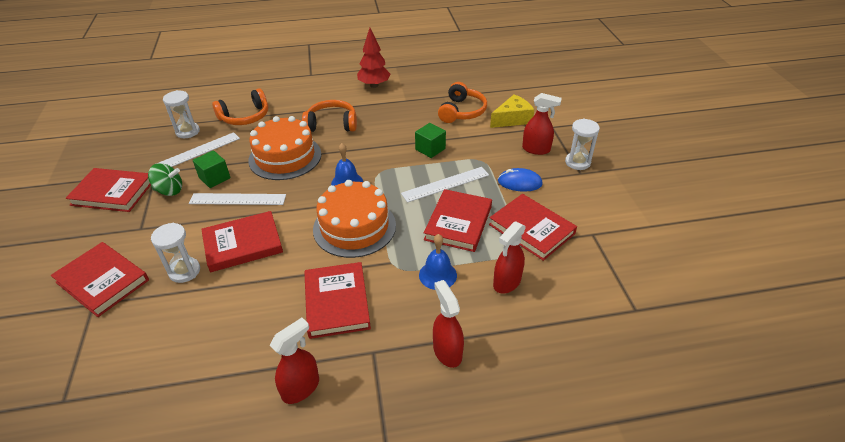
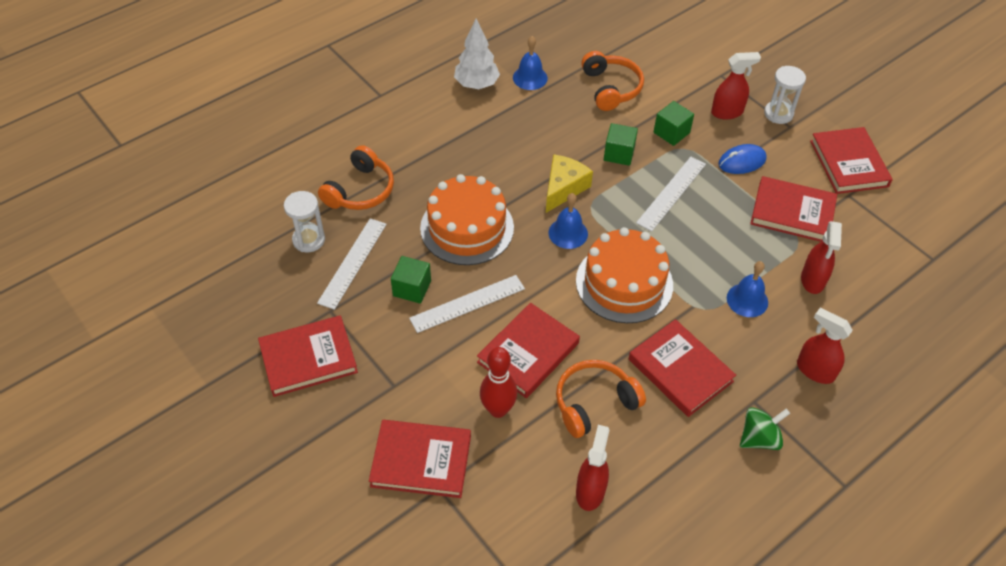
camera: 30 degrees left, 10 degrees up
green spinning top [148,163,182,196] -> green spinning top moved to [740,407,790,450]
white hourglass [151,223,200,283] -> red bowling pin [480,347,517,418]
red spray bottle [269,318,319,404] -> red spray bottle moved to [576,425,609,511]
orange headphones [302,100,357,132] -> orange headphones moved to [556,360,646,438]
red tree [357,28,391,88] -> white tree [454,18,500,89]
red book [424,189,492,252] -> red book moved to [810,127,893,194]
yellow cheese [490,95,534,128] -> yellow cheese moved to [546,154,593,213]
none -> blue bell [513,36,548,90]
none -> green cube [654,101,694,146]

